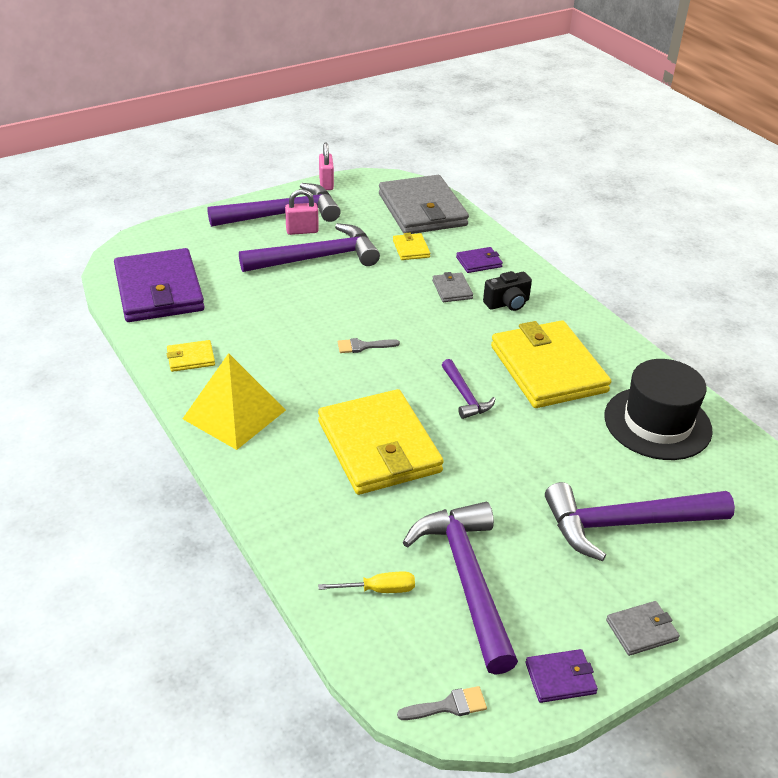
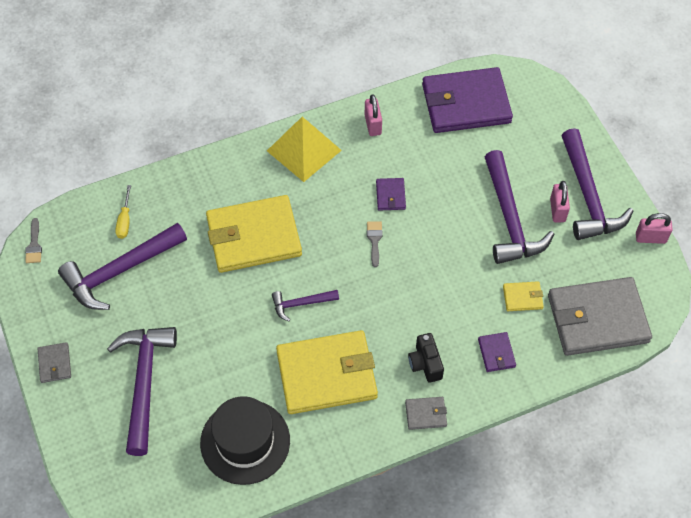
camera: 100 degrees right, 20 degrees up
yellow wallet [167,340,215,372] -> pink padlock [365,95,382,136]
purple hammer [403,502,518,675] -> purple hammer turned 150 degrees clockwise [58,223,187,310]
grey wallet [432,272,473,302] -> grey wallet moved to [405,397,447,430]
purple wallet [525,649,598,703] -> purple wallet moved to [376,178,406,211]

